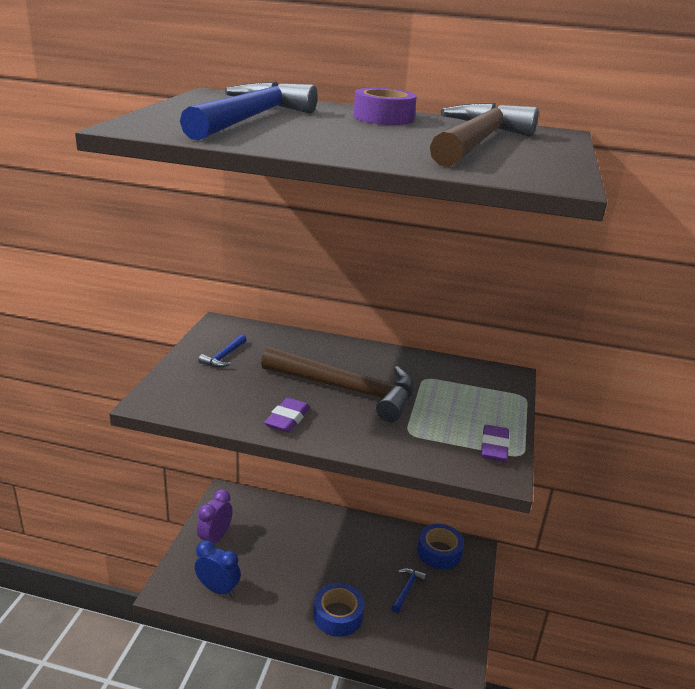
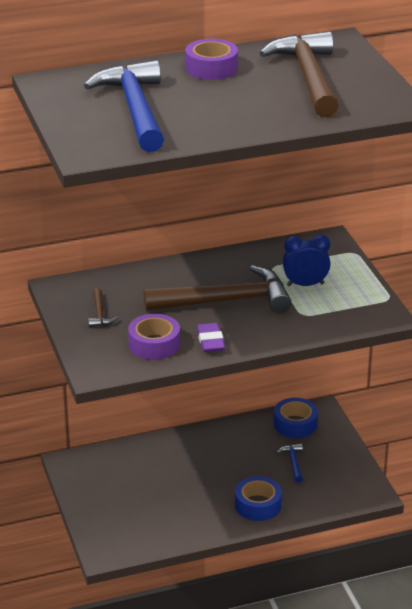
camera: 30 degrees left, 5 degrees up
blue clock [195,540,241,597] -> blue clock moved to [283,235,331,286]
purple clock [197,489,233,543] -> none
blue hammer [198,334,247,367] -> brown hammer [88,288,118,328]
purple eraser [481,425,510,462] -> none
none -> purple tape [128,314,180,360]

